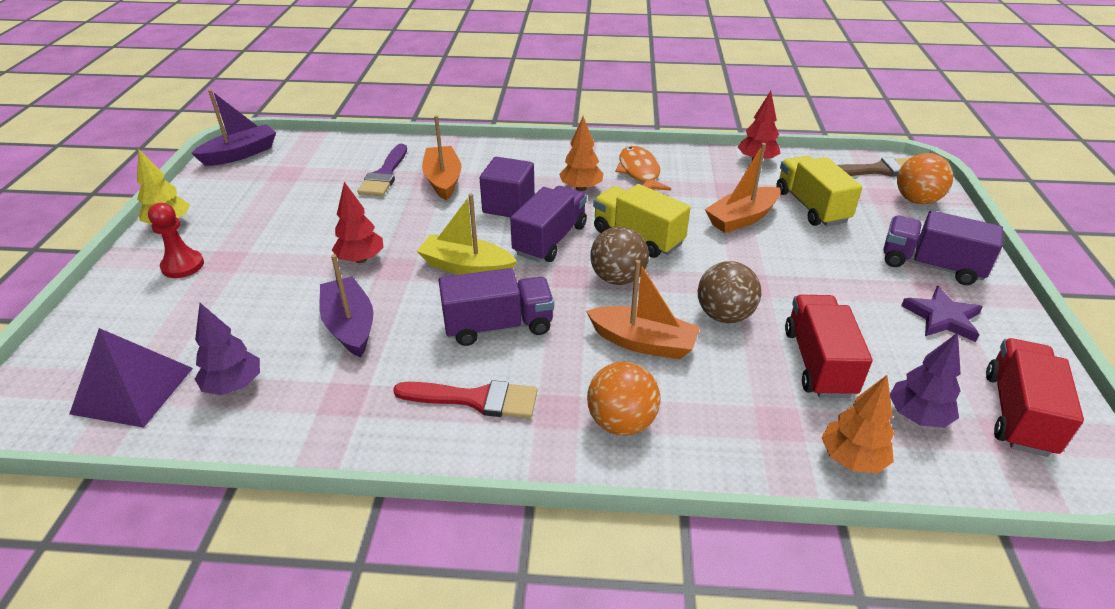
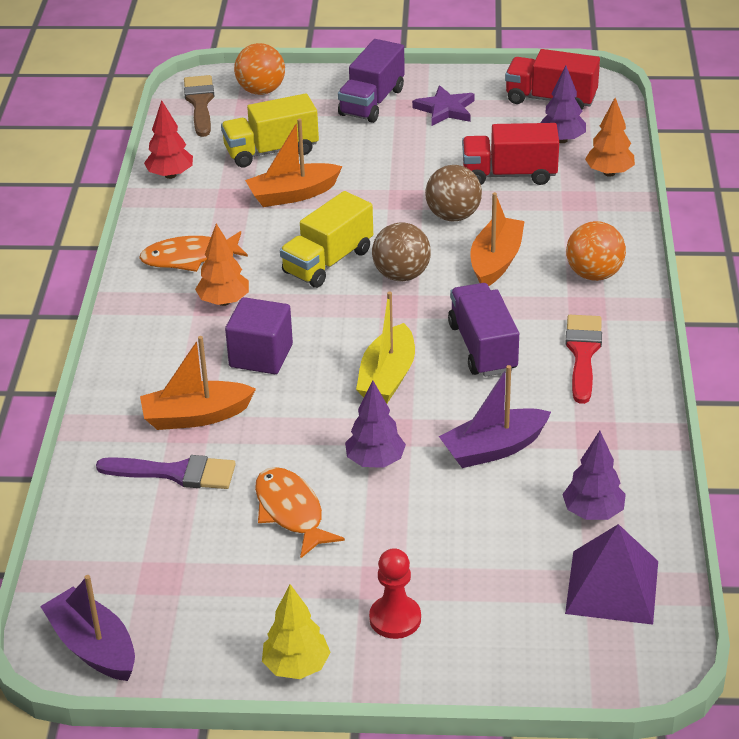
camera: 90 degrees left, 0 degrees up
red tree [332,182,384,263] -> purple tree [345,381,406,468]
purple truck [510,186,587,262] -> none
orange boat [705,143,781,233] -> orange boat turned 105 degrees clockwise [245,118,343,207]
none -> orange fish [255,467,345,559]

